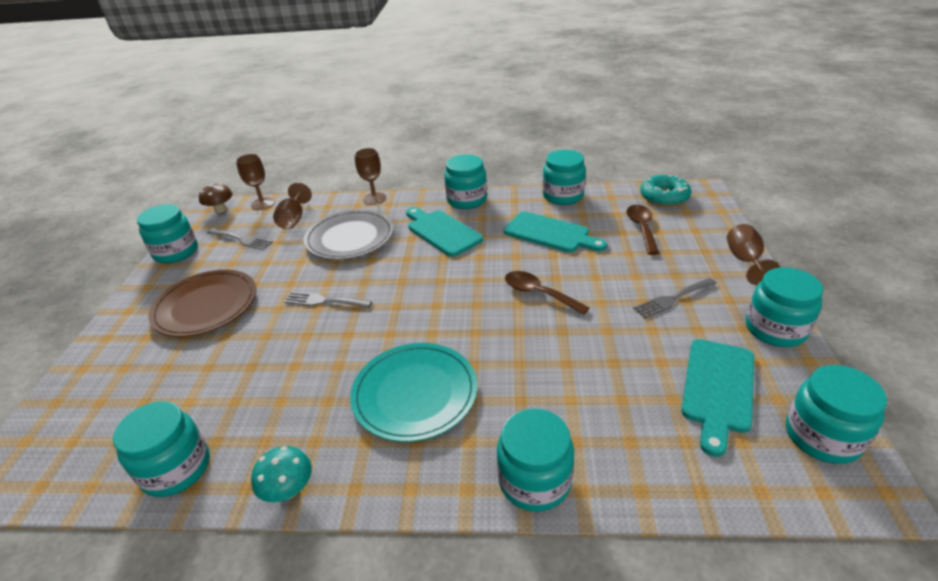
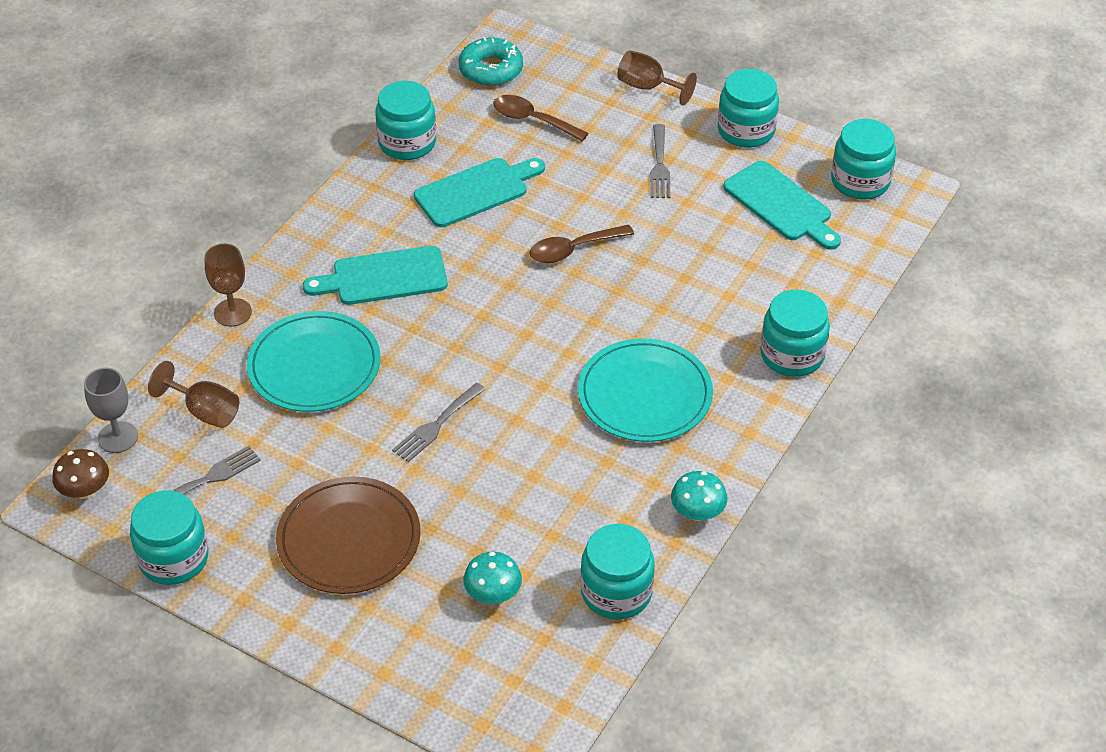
camera: 65 degrees left, 10 degrees up
brown goblet [236,154,275,210] -> grey goblet [84,368,138,453]
grey plate [303,209,394,260] -> turquoise plate [247,311,381,412]
turquoise jar [444,154,487,209] -> none
none -> turquoise mushroom [463,552,522,604]

